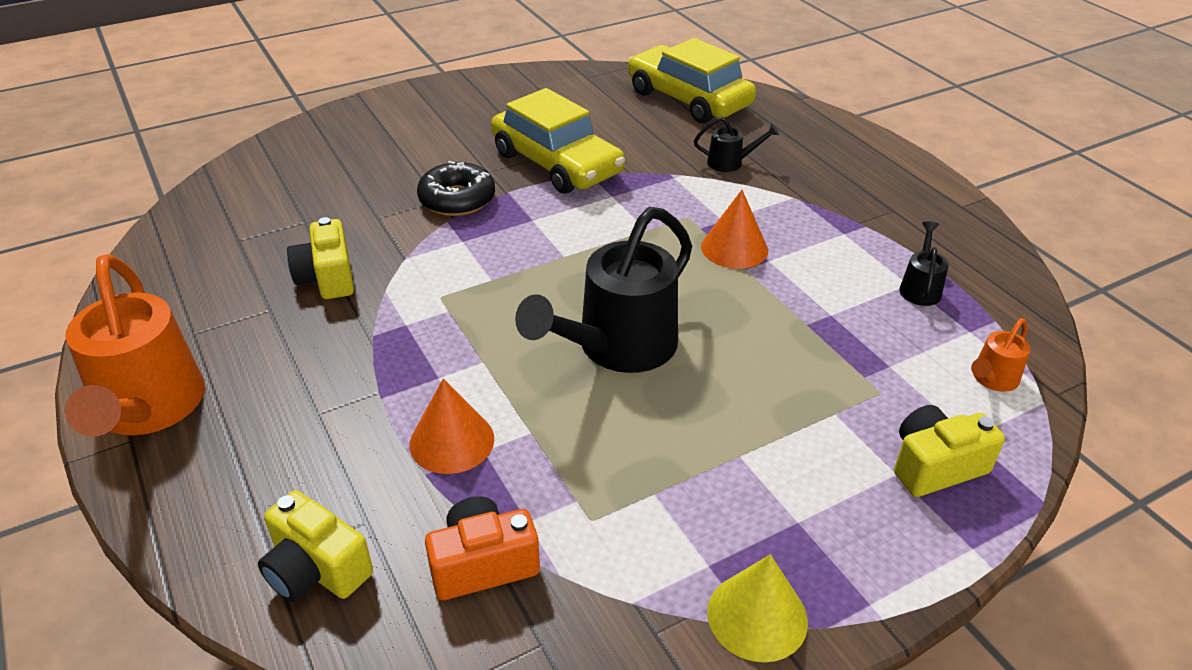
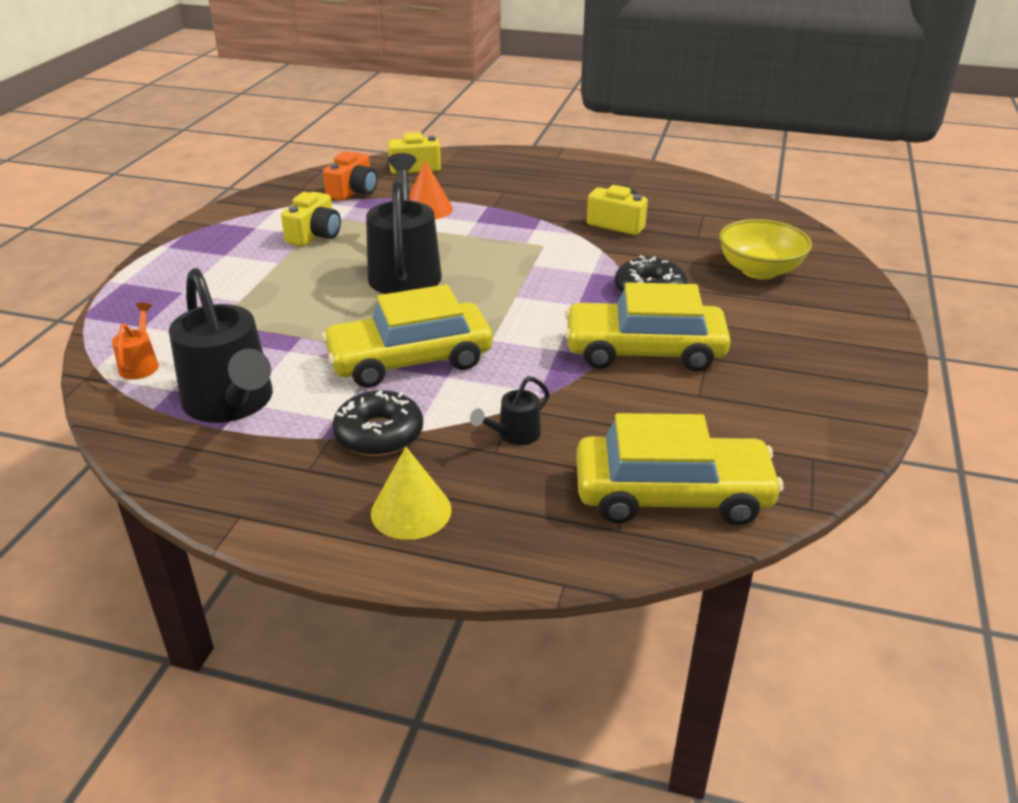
camera: 135 degrees right, 5 degrees down
orange watering can [65,254,205,437] -> none
orange cone [701,190,768,269] -> yellow car [321,284,493,388]
yellow cone [707,554,808,662] -> yellow cone moved to [371,447,452,540]
yellow camera [894,405,1005,497] -> yellow camera moved to [281,192,341,246]
black watering can [899,221,949,306] -> black watering can [169,268,273,423], size x2.23
none -> black donut [332,390,423,456]
none -> yellow bowl [719,219,812,280]

